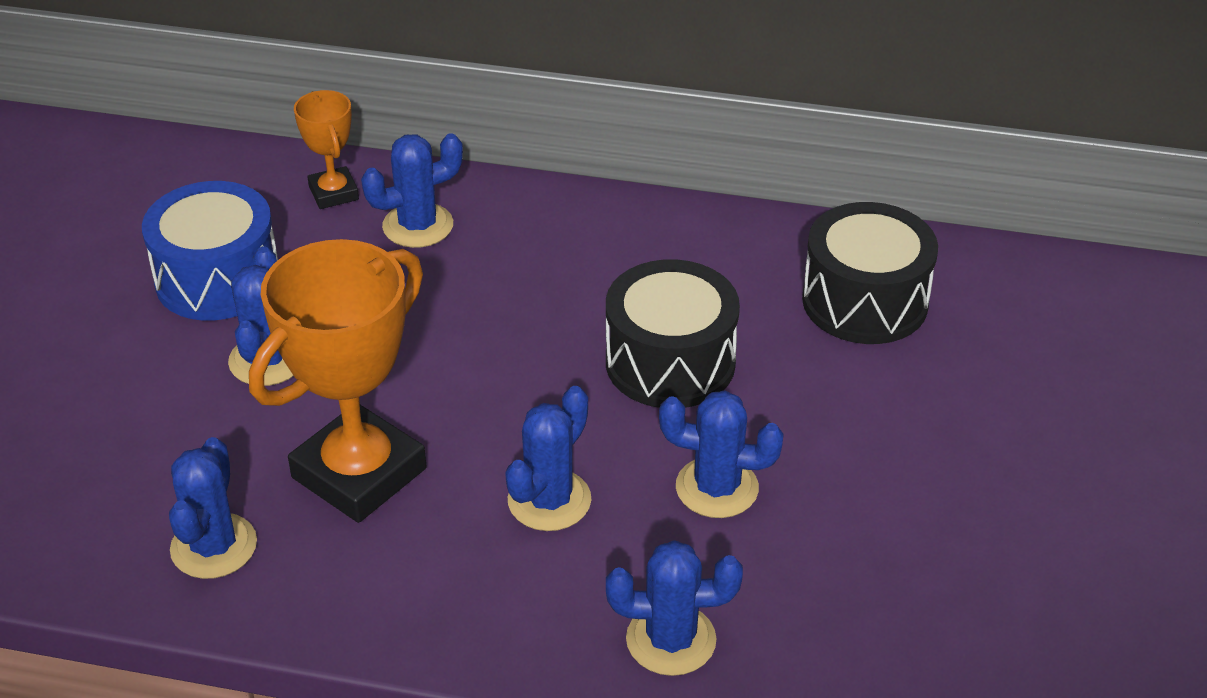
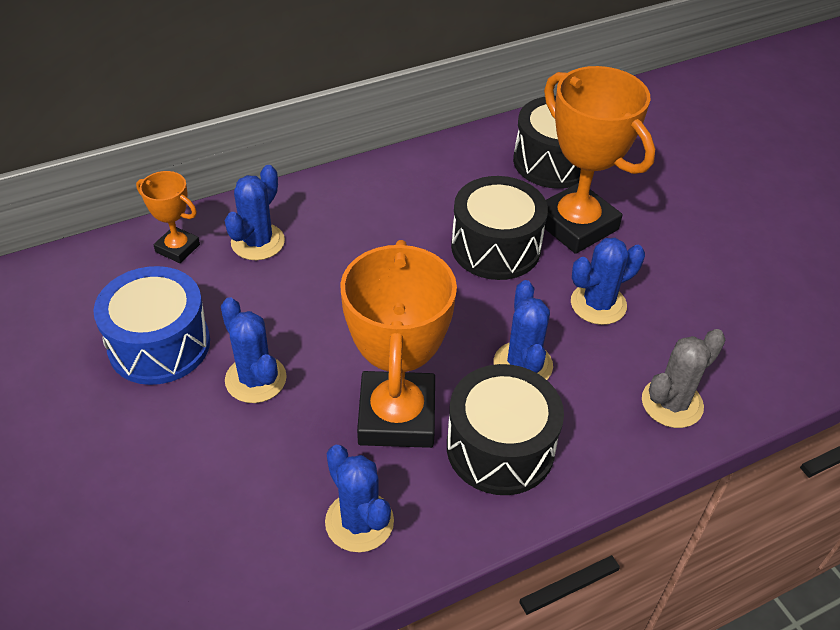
camera: 40 degrees left, 5 degrees up
blue cactus [606,540,743,676] -> grey cactus [642,329,726,428]
none -> black drum [447,364,564,495]
none -> orange trophy [544,66,655,254]

